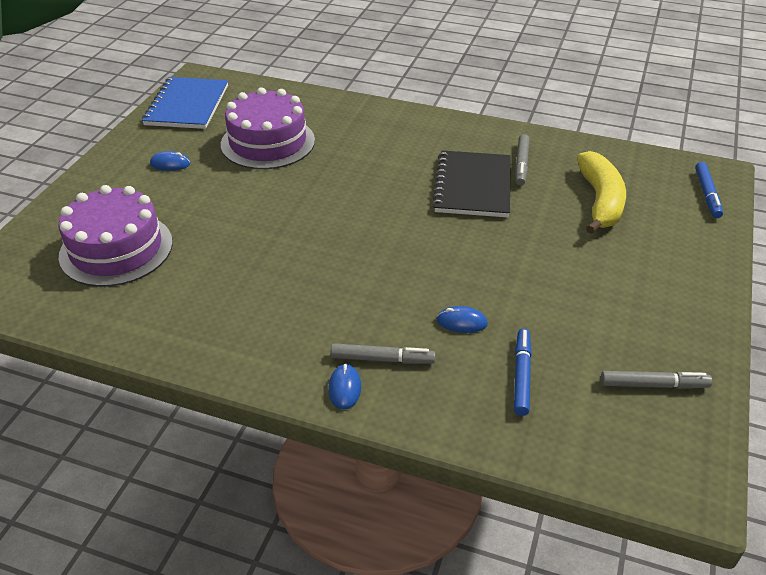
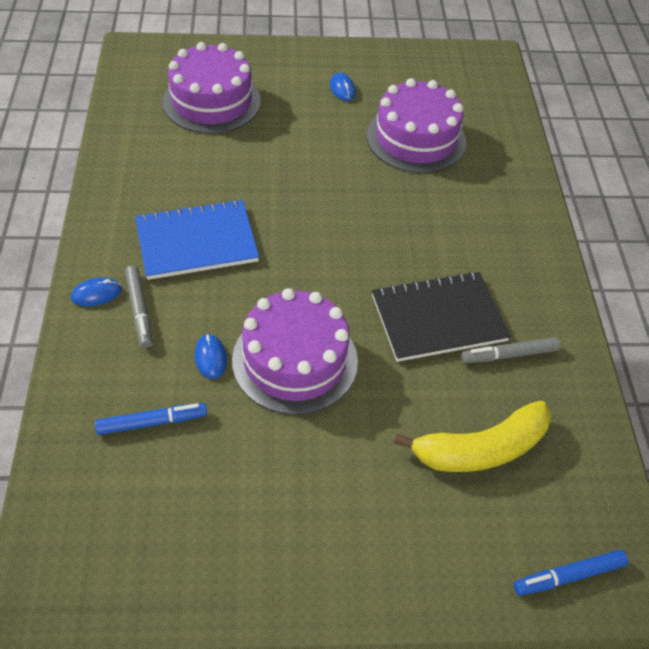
camera: 65 degrees right, 10 degrees up
blue notebook [142,77,228,129] -> blue notebook moved to [135,199,259,280]
grey marker [601,371,712,389] -> none
none -> purple cake [232,288,358,415]

